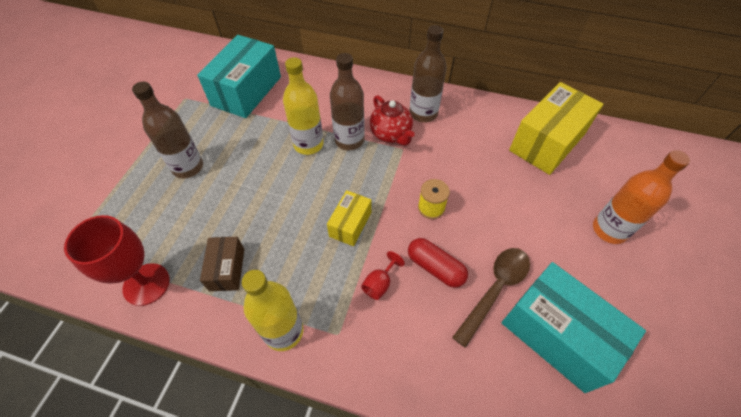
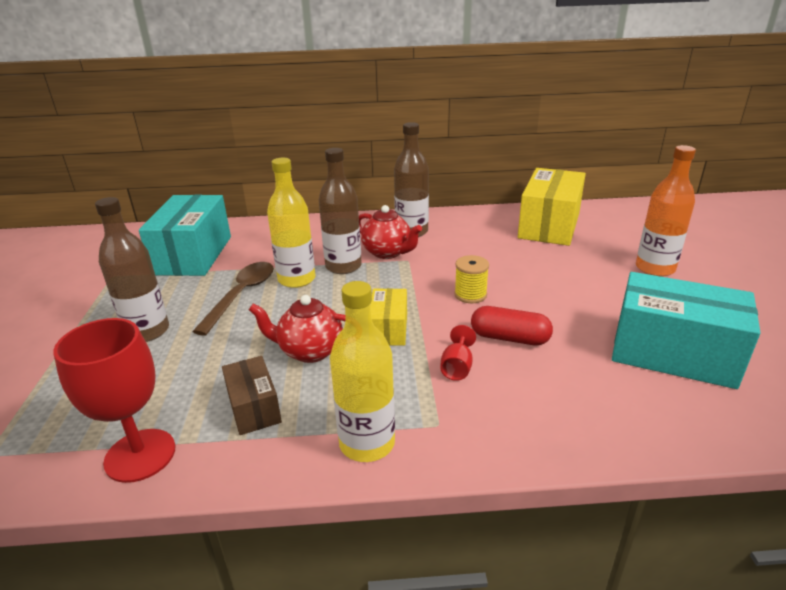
camera: 20 degrees left, 25 degrees down
brown spoon [452,248,530,348] -> brown spoon moved to [192,262,274,336]
none -> red teapot [249,295,345,363]

